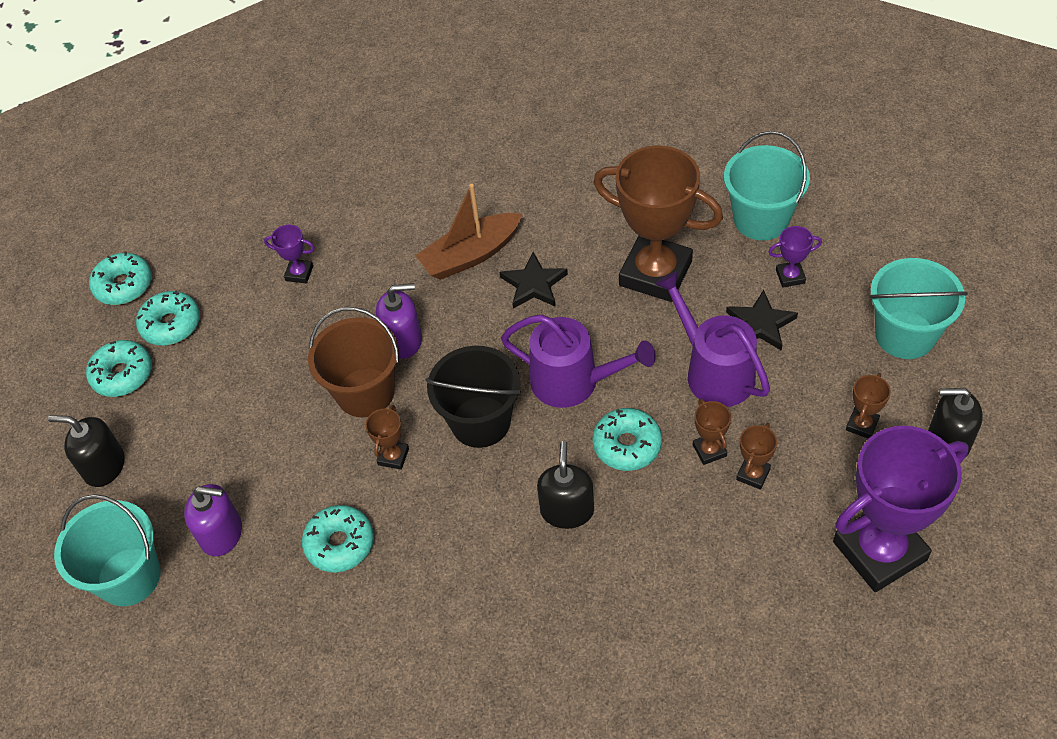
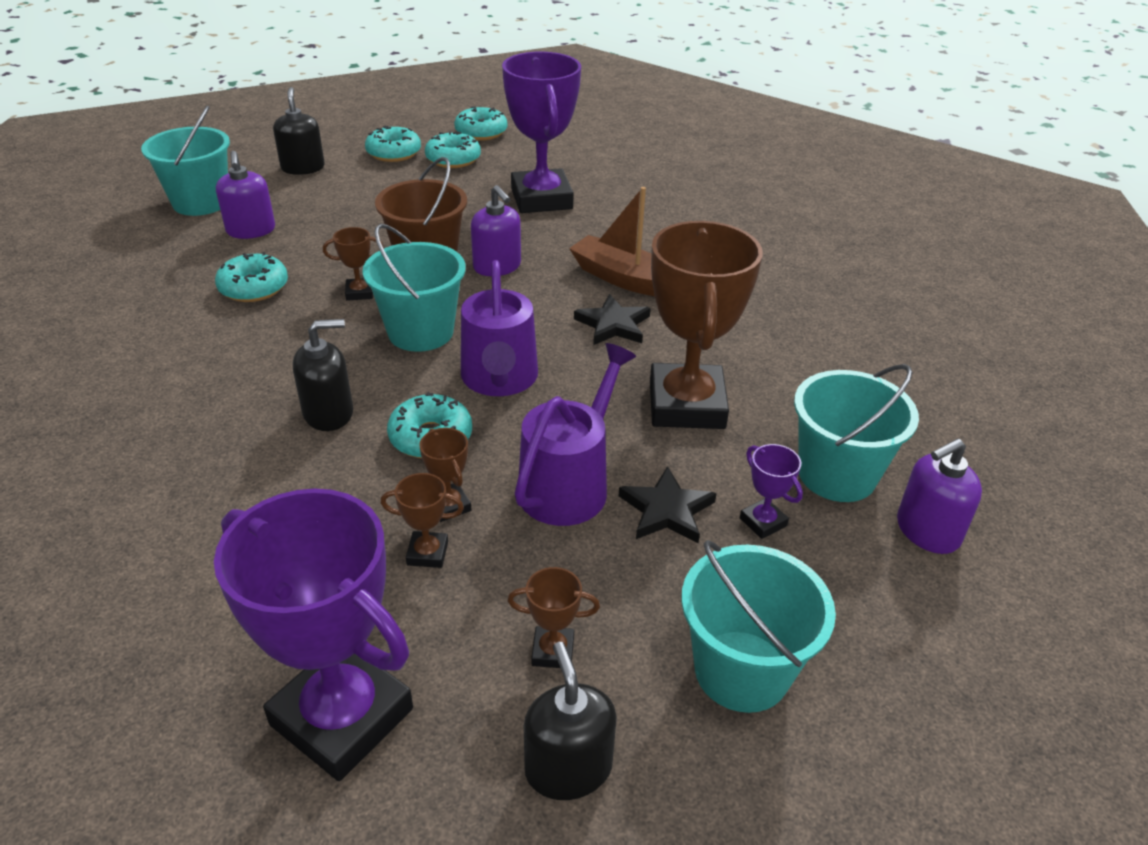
camera: 60 degrees right, 15 degrees down
purple trophy [264,225,315,283] -> purple trophy [502,52,581,213], size x2.43
black bucket [425,346,521,448] -> turquoise bucket [362,224,466,352]
brown trophy [693,399,731,465] -> brown trophy turned 75 degrees counterclockwise [419,428,471,522]
none -> purple soap dispenser [897,439,982,554]

